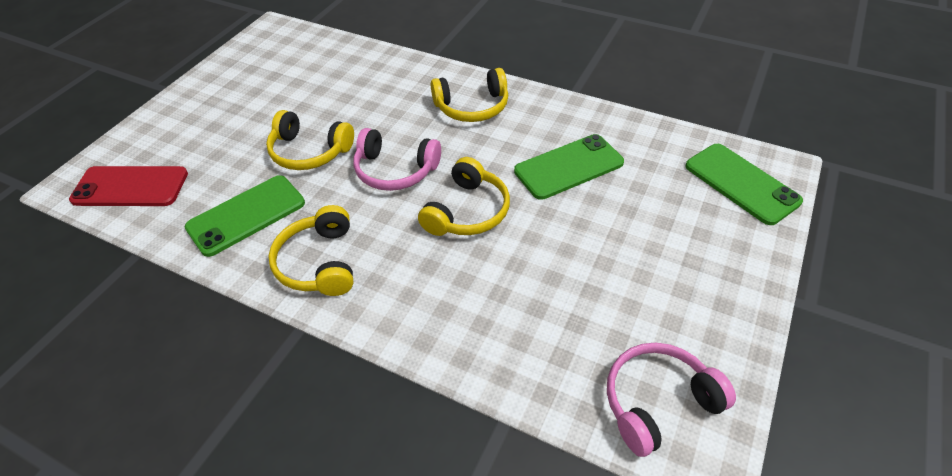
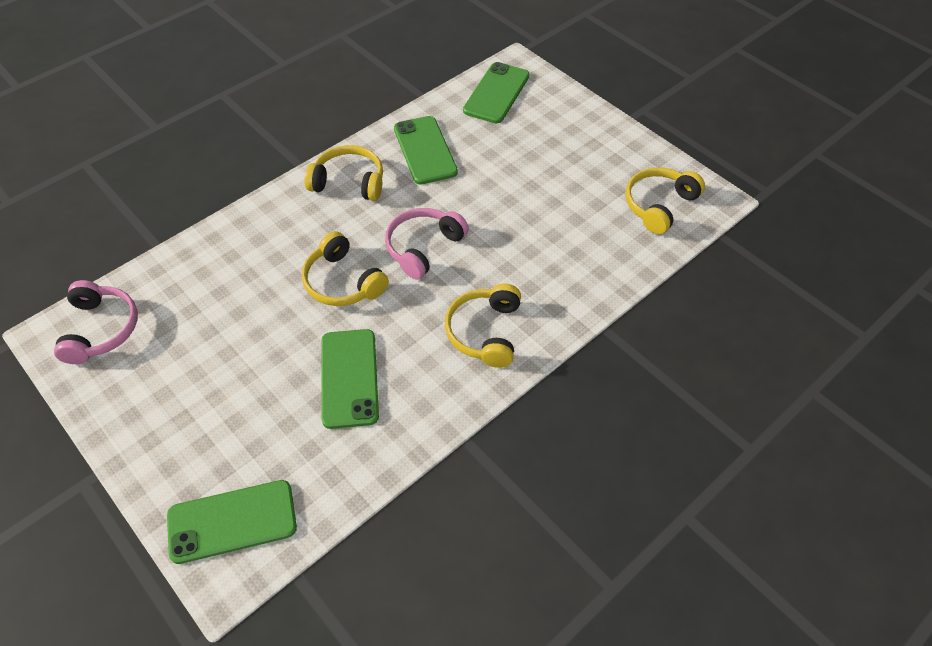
camera: 110 degrees right, 5 degrees up
red phone [69,166,188,206] -> green phone [463,62,529,124]
yellow headphones [266,110,354,170] -> yellow headphones moved to [625,167,705,234]

